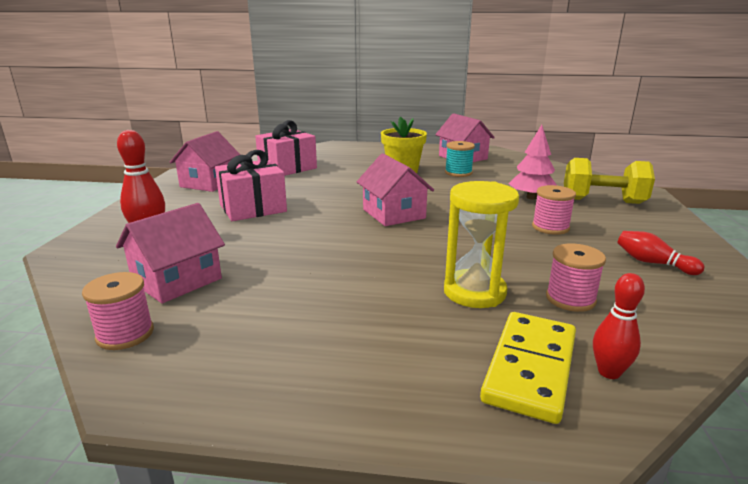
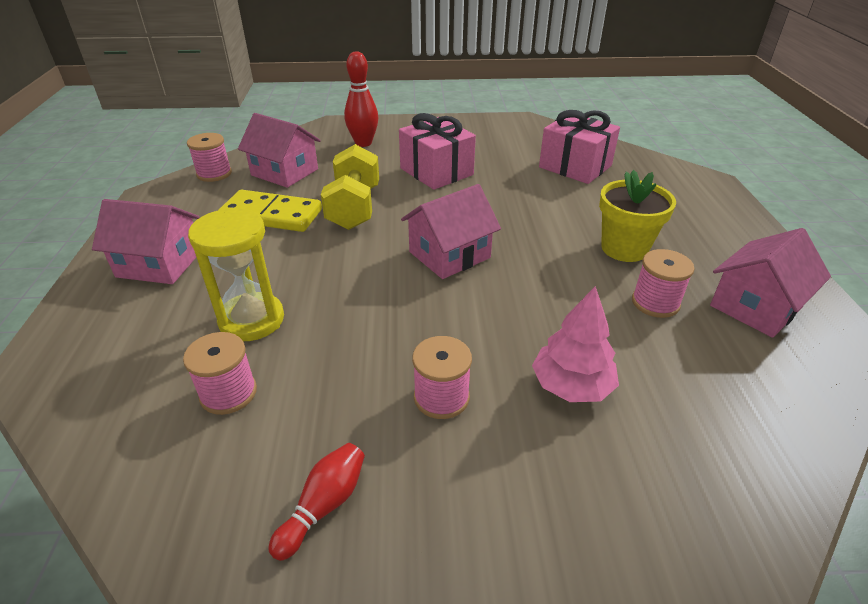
camera: 80 degrees right, 15 degrees up
pink house [169,131,240,192] -> pink house moved to [92,199,200,284]
turquoise spool [445,141,475,177] -> pink spool [632,249,695,318]
yellow domino [480,312,576,424] -> yellow domino moved to [219,190,322,232]
yellow dumbbell [564,158,655,204] -> yellow dumbbell moved to [321,144,379,230]
red bowling pin [593,273,645,379] -> none

